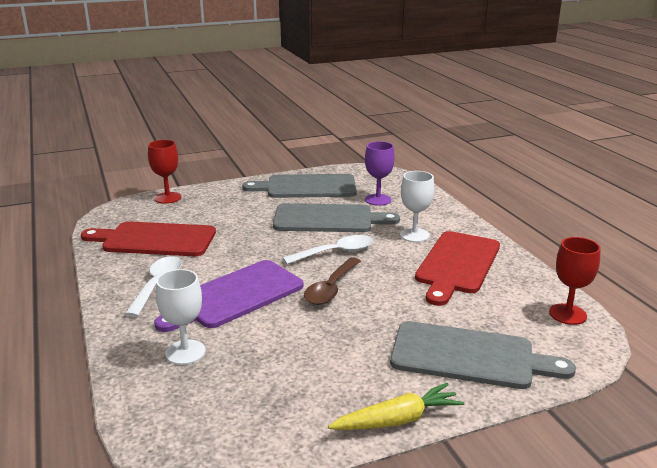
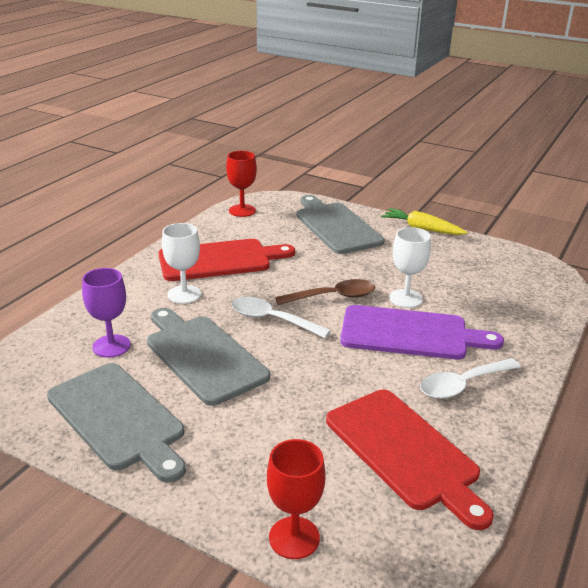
camera: 130 degrees left, 5 degrees up
white goblet [156,269,206,365] -> white goblet moved to [389,227,431,308]

